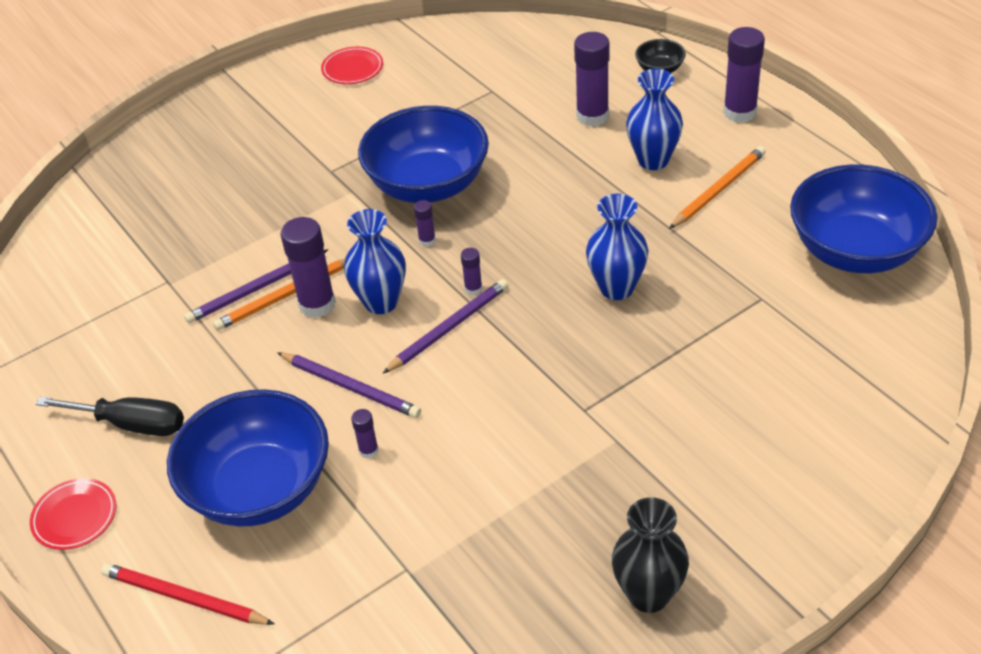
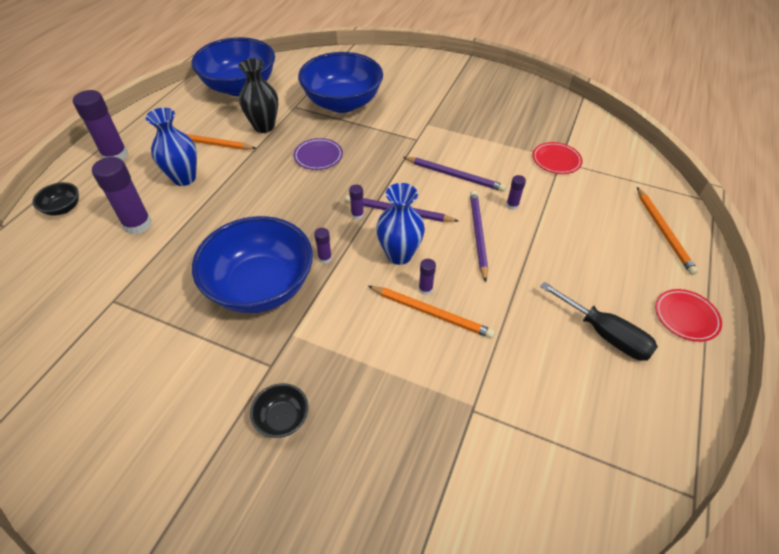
camera: 125 degrees left, 5 degrees up
black screwdriver [36,396,184,436] -> black screwdriver turned 150 degrees clockwise [540,282,658,361]
red pencil [101,563,274,625] -> orange pencil [637,187,698,275]
blue bowl [167,389,329,527] -> blue bowl moved to [298,52,383,113]
purple pencil [184,249,329,324] -> purple pencil moved to [403,157,506,192]
purple glue stick [281,217,336,318] -> purple glue stick [418,259,436,295], size x0.48
red plate [321,47,383,84] -> red plate moved to [532,142,583,174]
blue vase [586,194,648,300] -> purple plate [294,138,343,170]
black vase [612,497,689,613] -> black vase moved to [239,58,278,133]
none -> black bowl [250,383,309,438]

